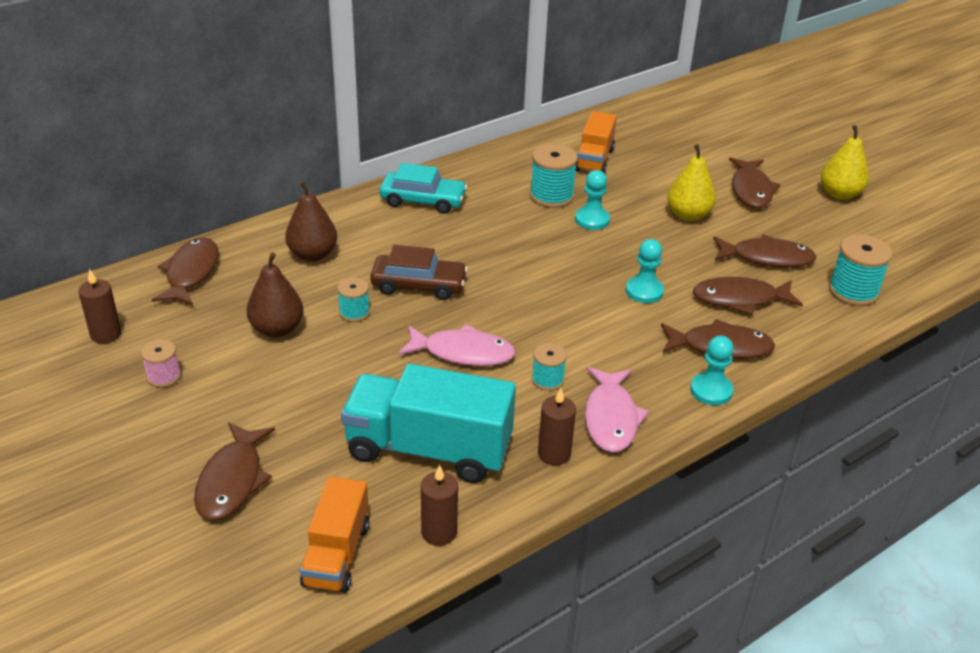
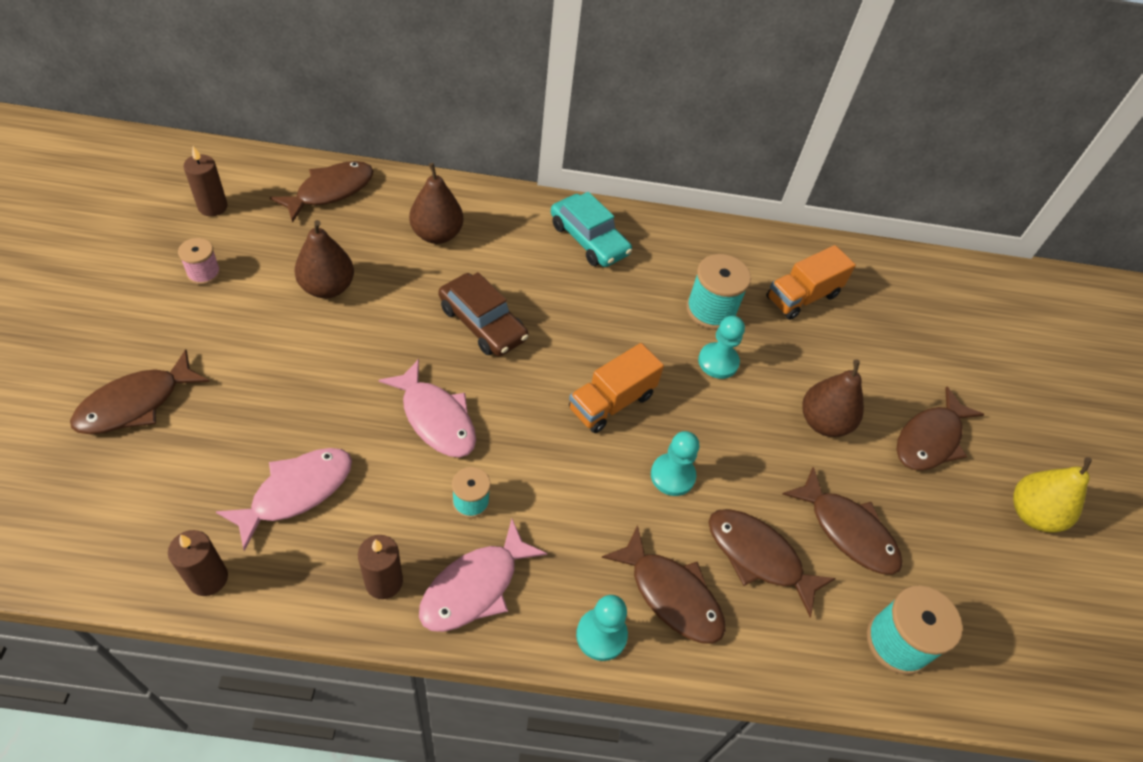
camera: 35 degrees right, 15 degrees up
orange truck [300,476,370,593] -> orange truck moved to [569,343,664,433]
turquoise spool [337,278,370,322] -> none
turquoise truck [341,364,516,483] -> pink fish [216,448,352,551]
yellow pear [667,144,716,221] -> brown pear [802,360,864,437]

